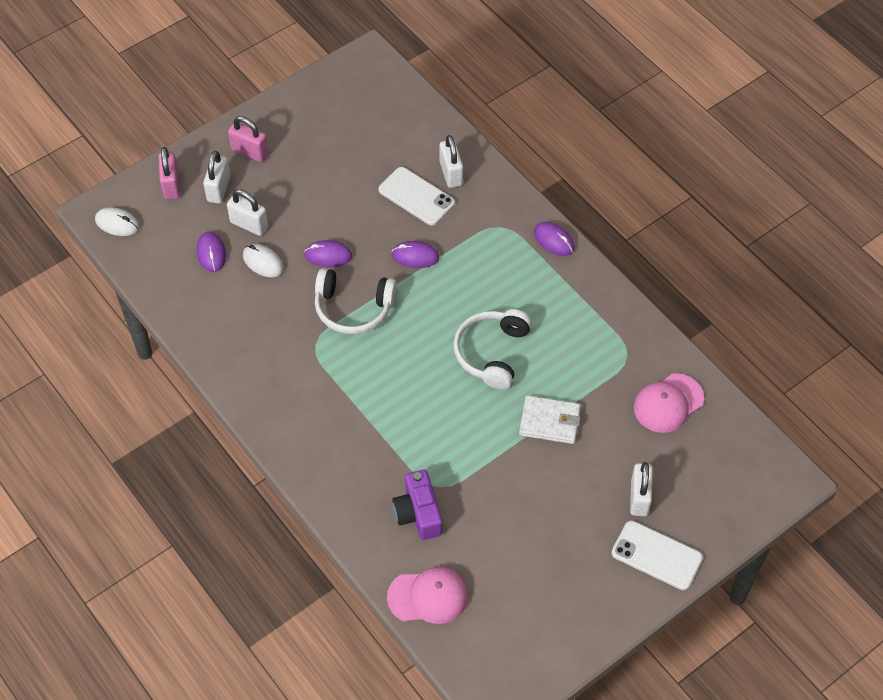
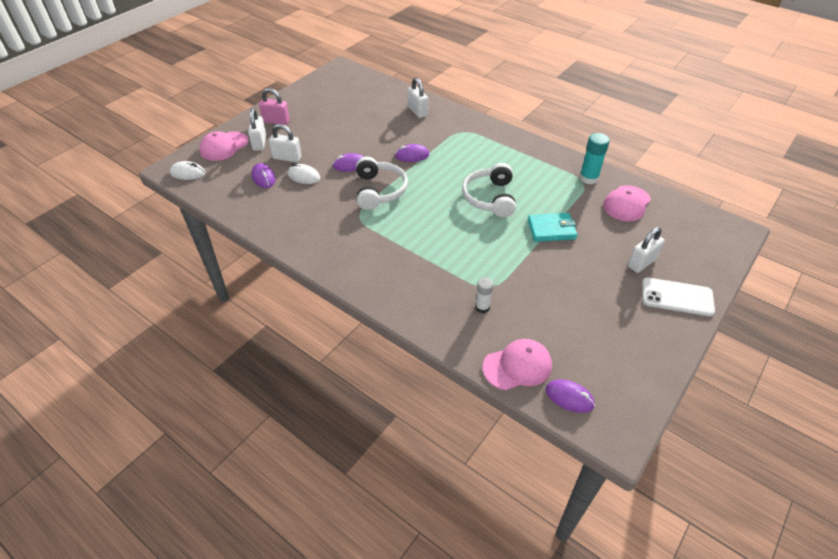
camera: 15 degrees left, 10 degrees down
pink padlock [158,147,180,200] -> pink cap [200,131,248,161]
white headphones [315,268,397,334] -> white headphones turned 90 degrees counterclockwise [356,157,408,210]
white phone [378,167,455,226] -> none
purple camera [392,470,442,540] -> white glue stick [475,278,493,313]
white wallet [519,395,581,444] -> turquoise wallet [528,213,577,242]
purple mouse [534,222,575,256] -> purple mouse moved to [545,379,595,413]
white padlock [630,462,653,517] -> white padlock turned 60 degrees clockwise [628,227,664,273]
none -> turquoise glue stick [579,133,610,184]

